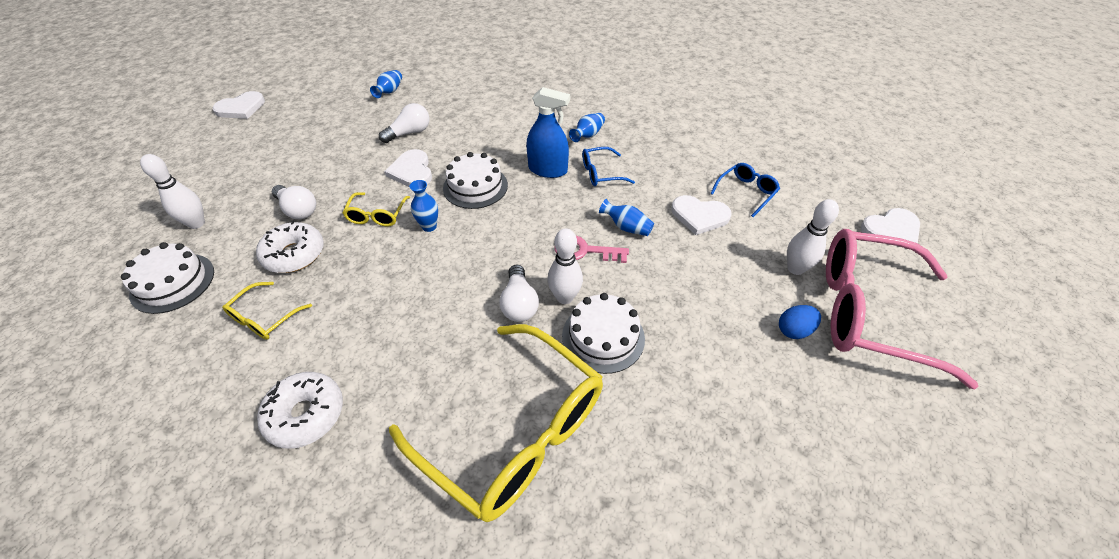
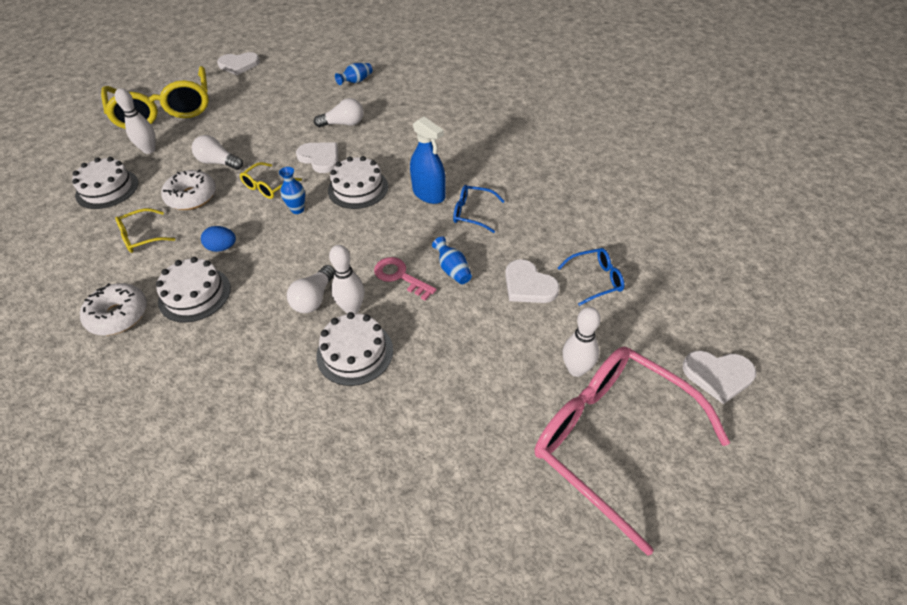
camera: 30 degrees right, 0 degrees up
white light bulb [272,185,316,219] -> white light bulb turned 135 degrees clockwise [192,135,243,170]
white heart [384,149,432,187] -> white heart turned 120 degrees clockwise [296,142,338,173]
yellow glasses [389,324,603,522] -> yellow glasses moved to [101,66,209,129]
blue vase [569,113,605,142] -> none
blue egg [779,305,821,339] -> blue egg moved to [201,226,236,252]
none -> white cake [156,257,231,322]

